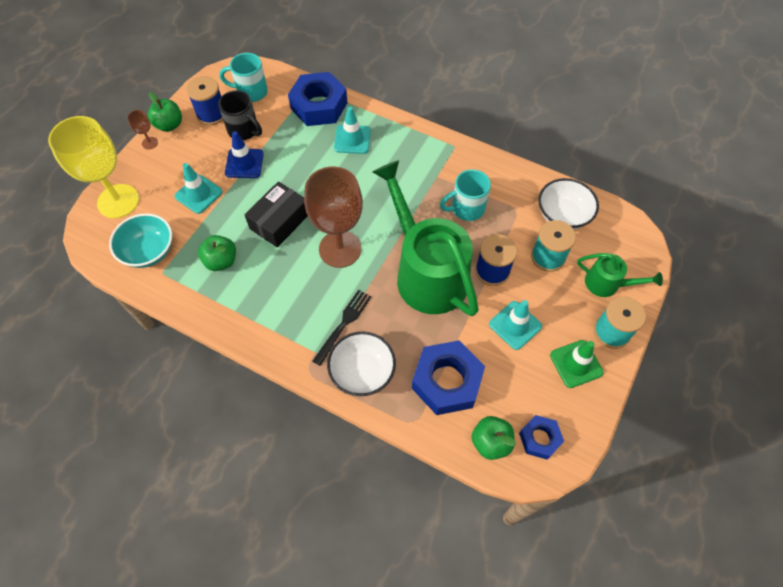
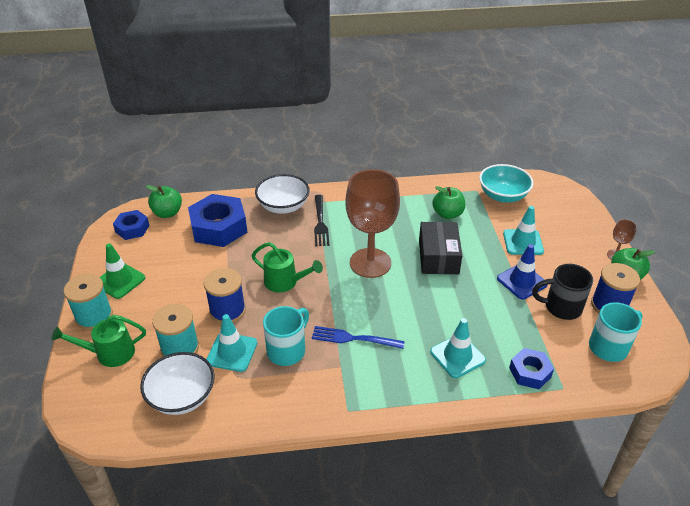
camera: 145 degrees right, 20 degrees down
yellow goblet [48,116,139,218] -> none
blue nut [288,72,347,126] -> blue nut [509,348,554,389], size x0.56
green watering can [373,160,479,316] -> green watering can [252,242,323,293], size x0.47
turquoise traffic cone [489,300,542,350] -> turquoise traffic cone moved to [206,314,257,372]
none -> blue fork [312,326,405,349]

